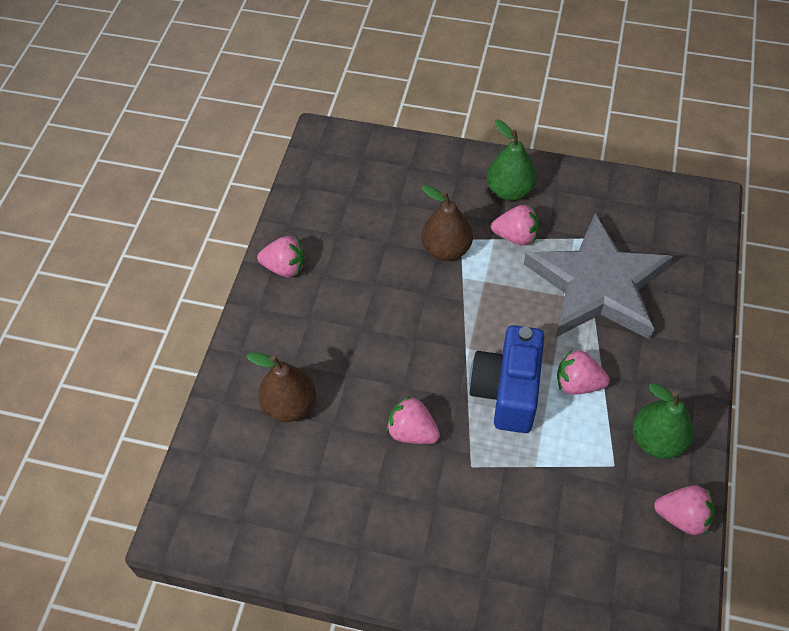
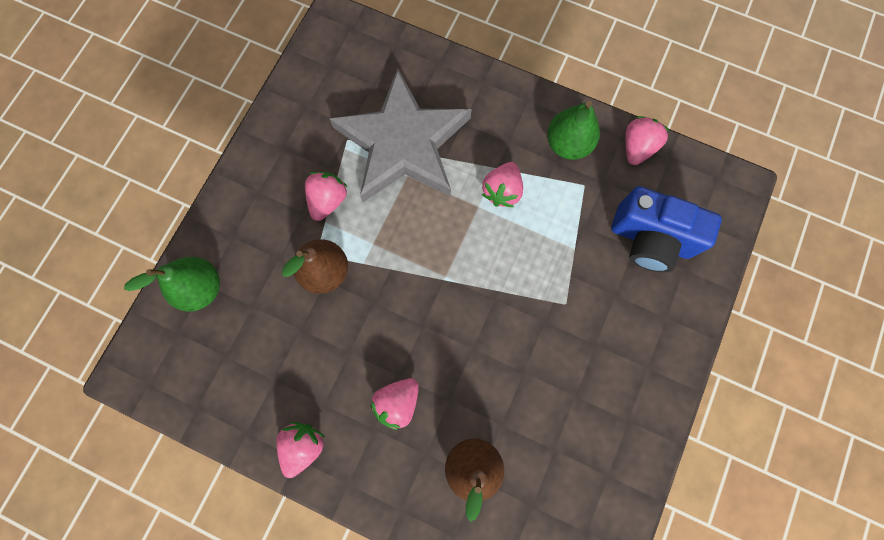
camera: 80 degrees left, 20 degrees up
pink strawberry [387,396,440,444] -> pink strawberry moved to [370,378,419,430]
blue camera [469,325,544,433] -> blue camera moved to [611,186,722,272]
green pear [487,120,537,201] -> green pear moved to [124,257,220,312]

